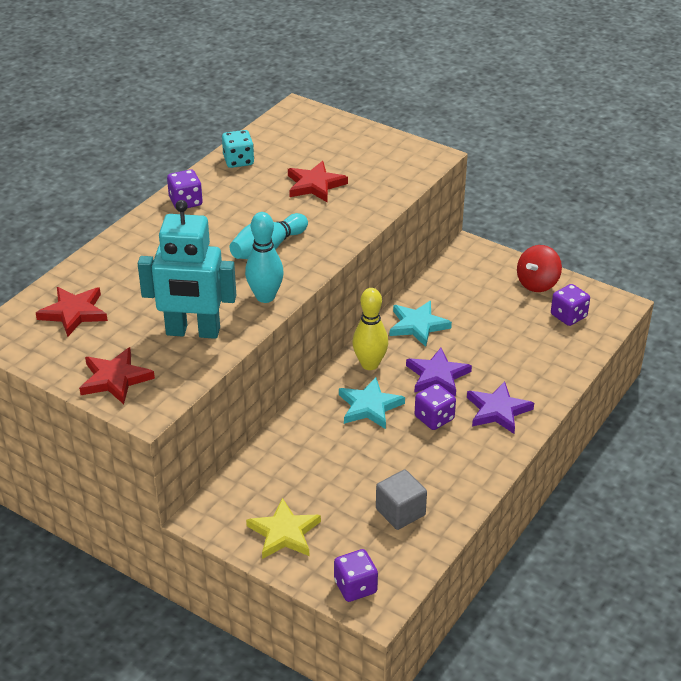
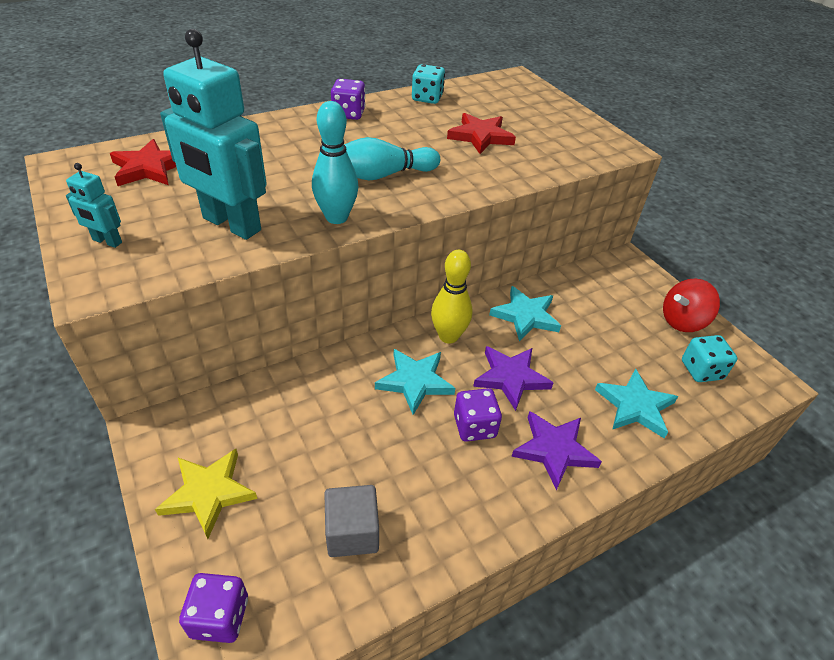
camera: 25 degrees right, 5 degrees up
red star [79,347,155,404] -> turquoise robot [66,163,122,248]
purple dice [551,284,590,326] -> turquoise dice [682,335,737,382]
none -> turquoise star [595,369,678,439]

